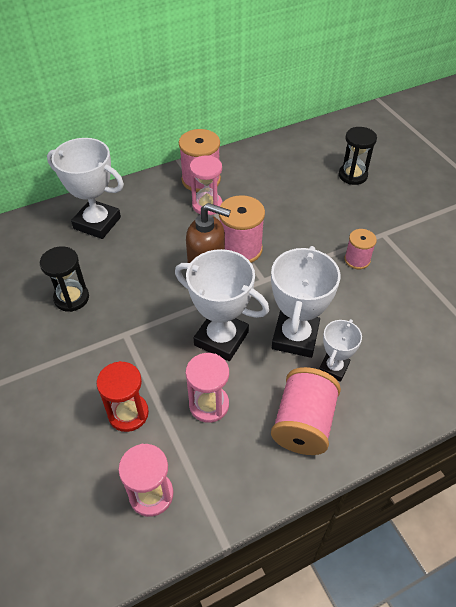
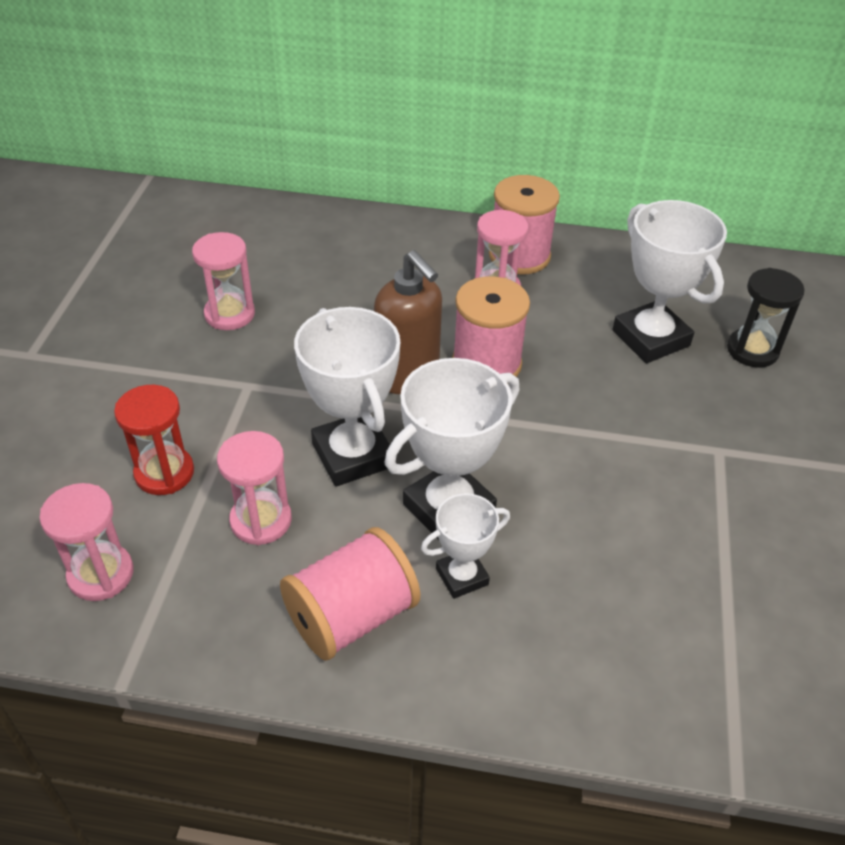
camera: 35 degrees right, 5 degrees down
black hourglass [40,246,89,312] -> pink hourglass [192,232,255,330]
white trophy [47,138,124,239] -> white trophy moved to [612,200,727,363]
pink spool [344,229,377,269] -> none

